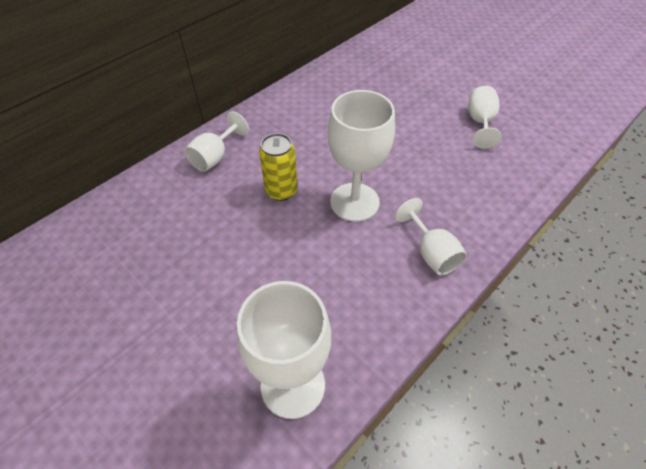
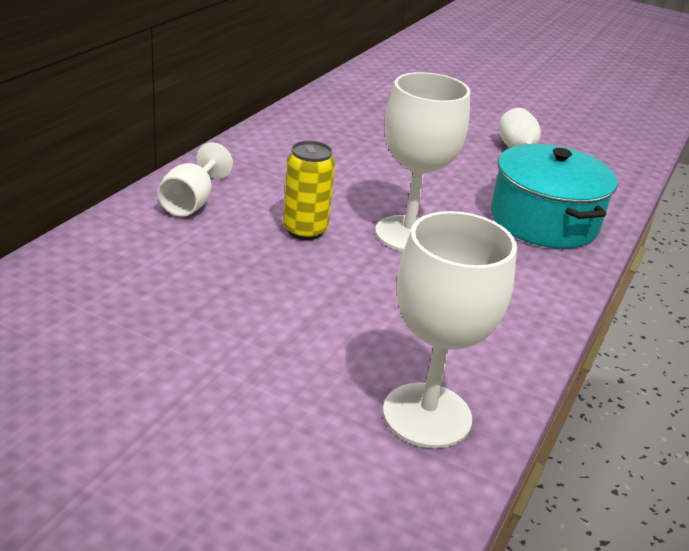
camera: 20 degrees left, 20 degrees down
white goblet [395,198,467,276] -> none
none -> turquoise pot [491,144,618,249]

